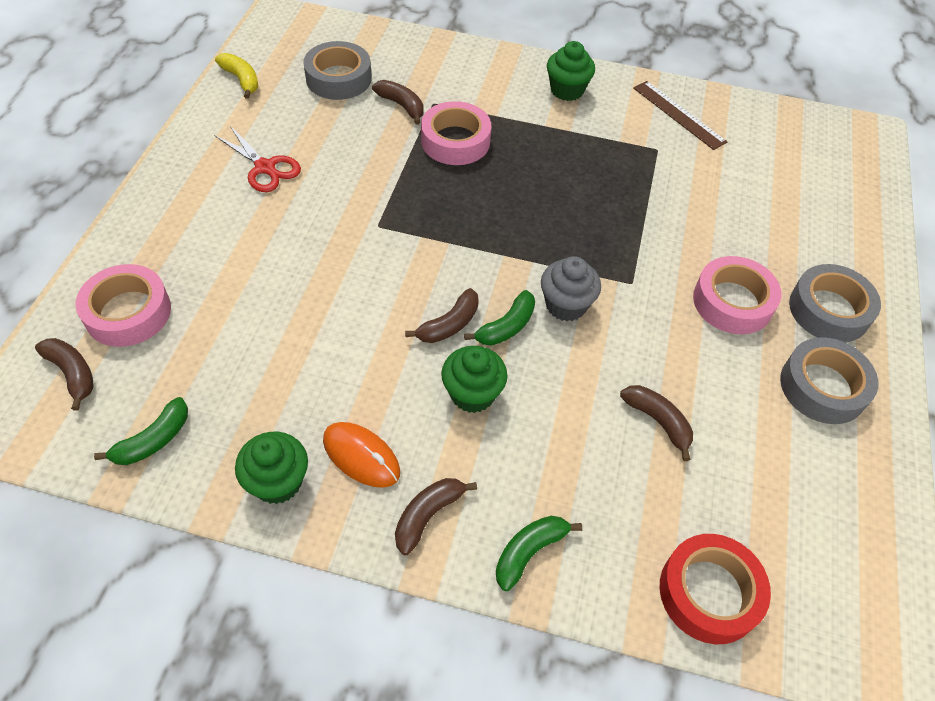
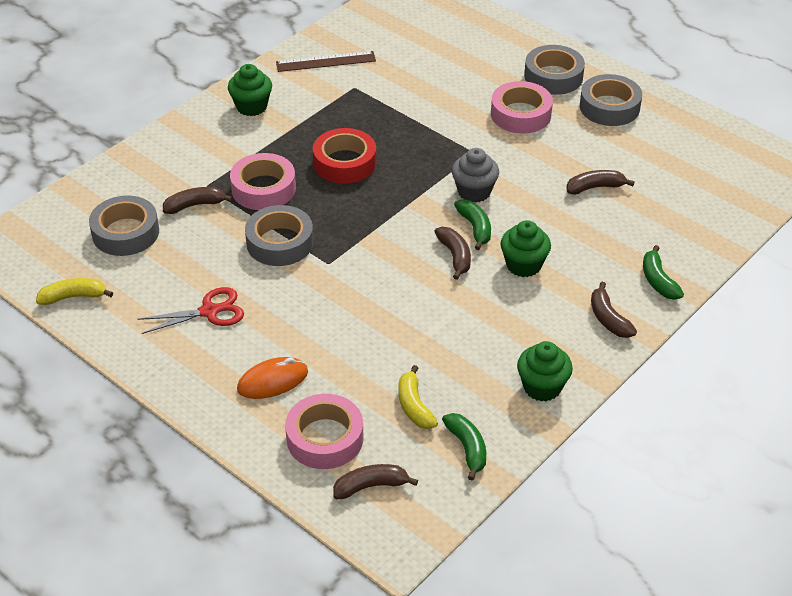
camera: 60 degrees left, 10 degrees down
orange mouse [323,422,400,488] -> orange mouse moved to [237,357,308,399]
red tape [660,534,771,644] -> red tape moved to [313,128,376,184]
none -> grey tape [245,205,314,266]
none -> yellow banana [399,365,438,429]

